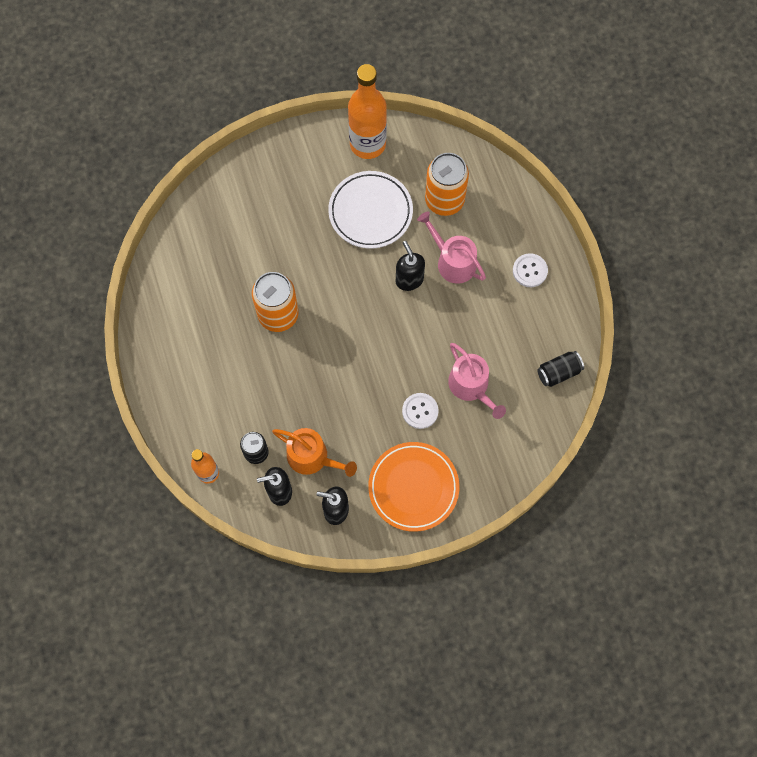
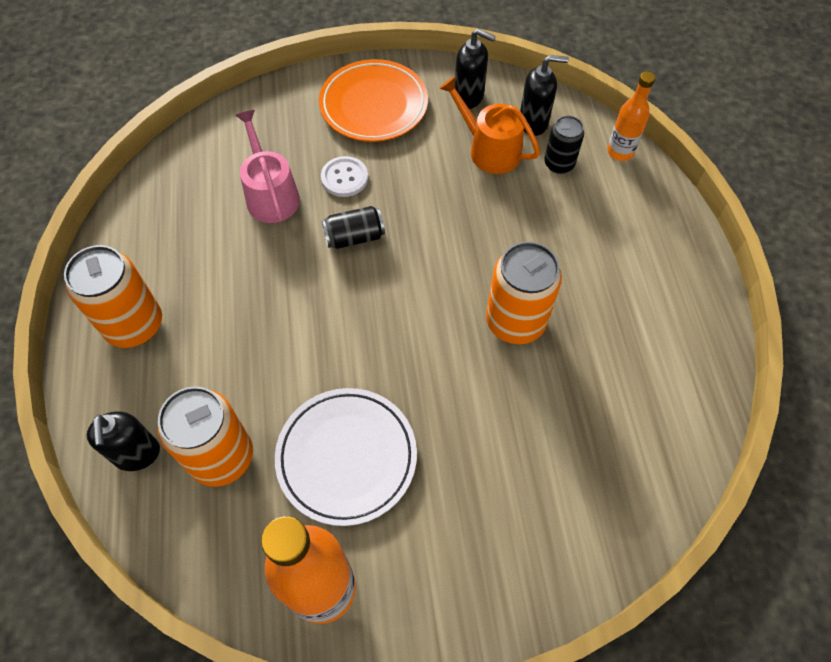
camera: 170 degrees left, 10 degrees down
black soap dispenser [396,241,425,291] -> black soap dispenser moved to [87,411,160,471]
pink watering can [417,211,486,284] -> none
white button [513,253,548,287] -> orange can [64,245,162,348]
black can [537,351,584,387] -> black can moved to [322,206,385,249]

